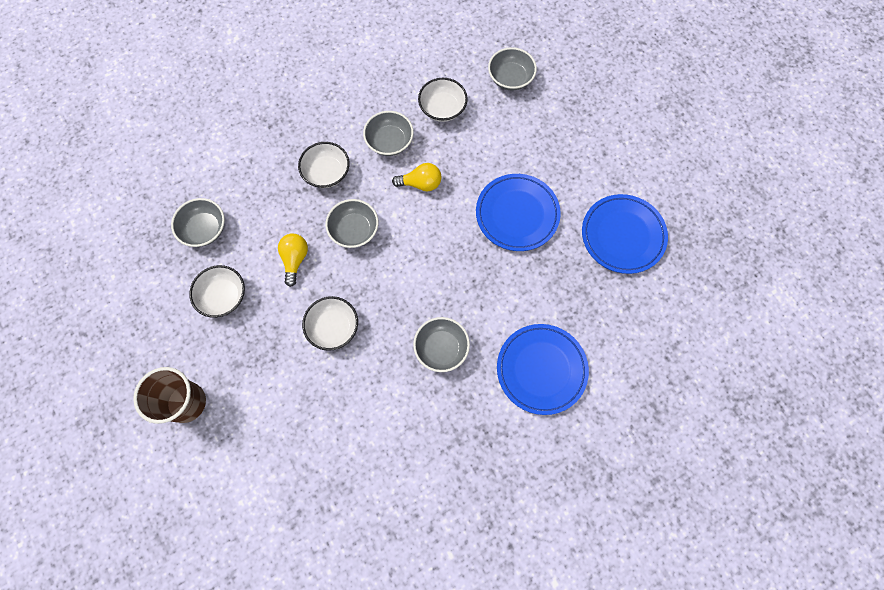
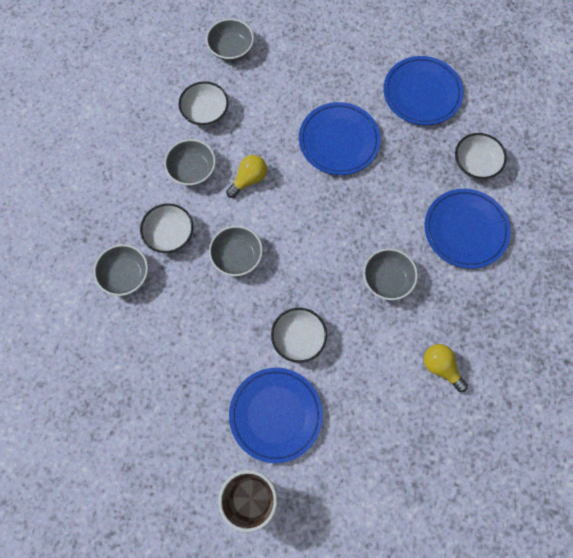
camera: 45 degrees left, 0 degrees up
grey bowl [171,198,225,247] -> grey bowl moved to [94,244,148,296]
white bowl [189,265,245,318] -> white bowl moved to [455,133,507,179]
yellow light bulb [278,234,308,287] -> yellow light bulb moved to [424,344,468,392]
none -> blue plate [229,368,323,463]

